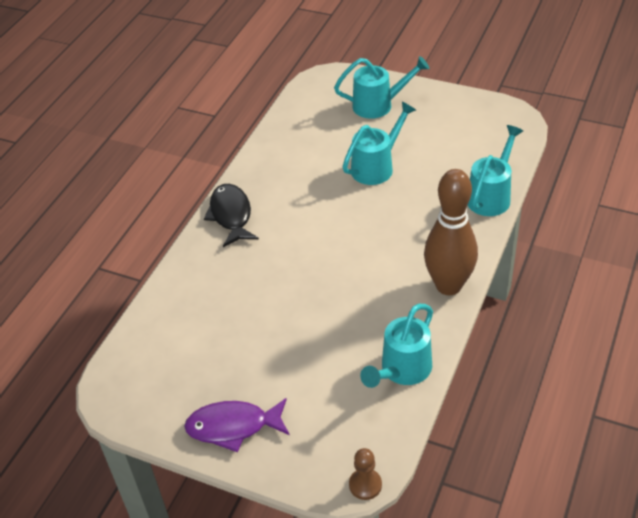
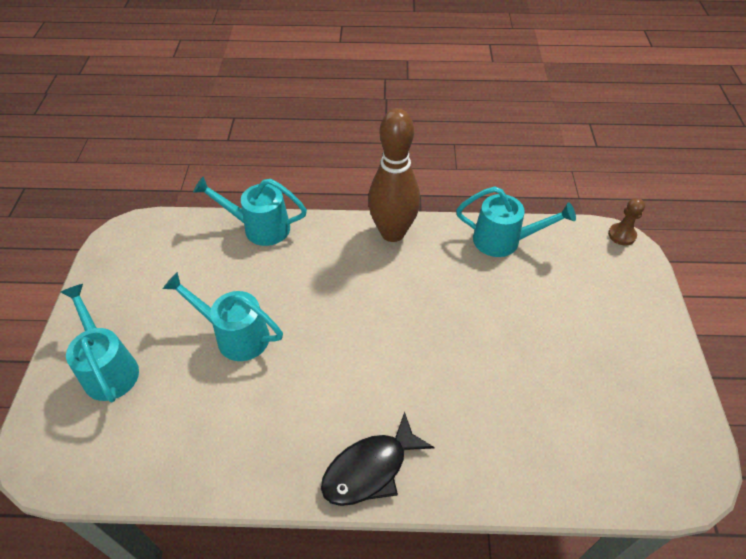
camera: 115 degrees left, 5 degrees up
purple fish [184,398,289,452] -> none

